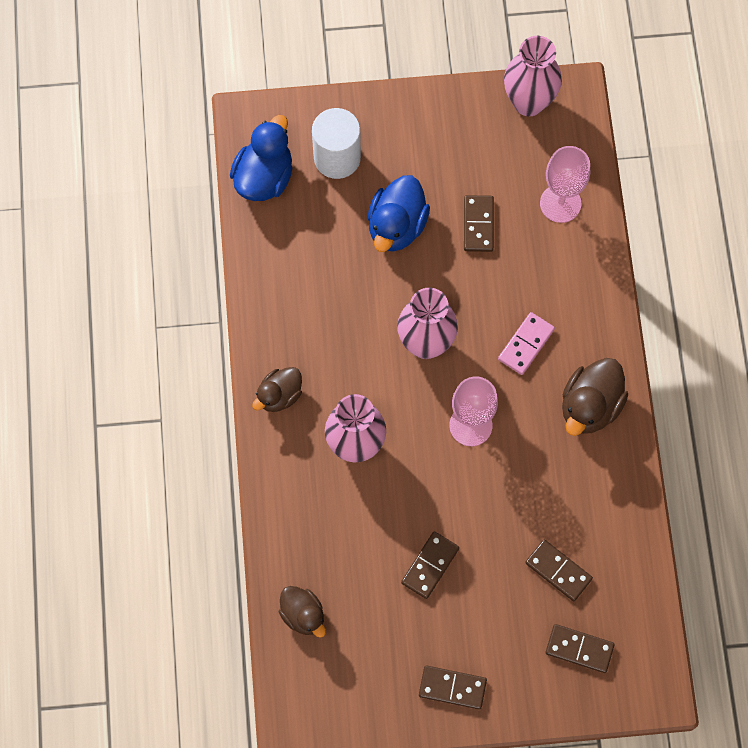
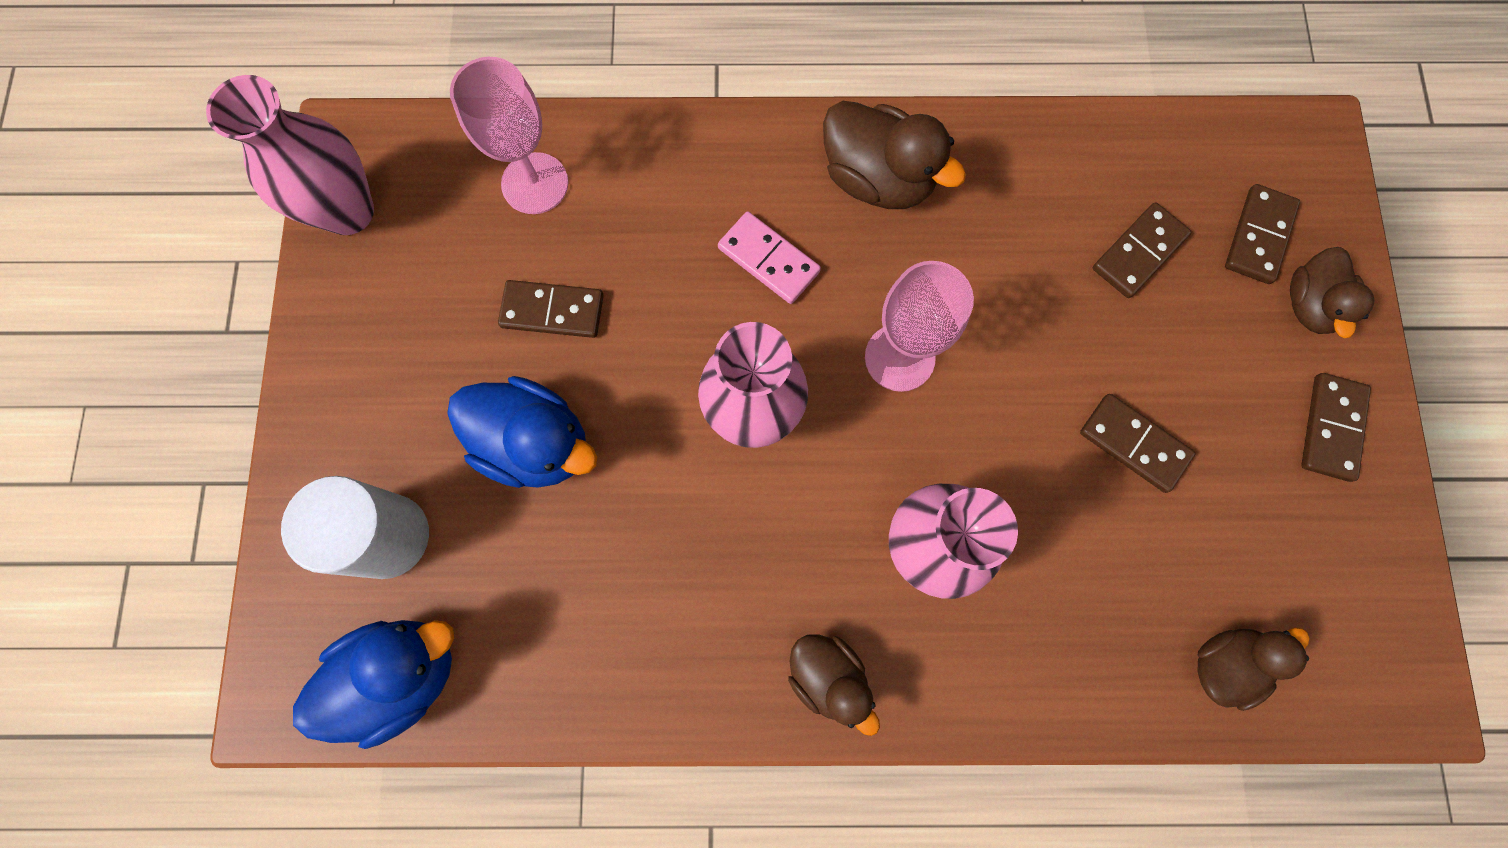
camera: 85 degrees left, 5 degrees up
blue duck [230,115,292,201] -> blue duck turned 120 degrees clockwise [293,620,454,749]
none -> brown duck [1290,247,1374,338]

